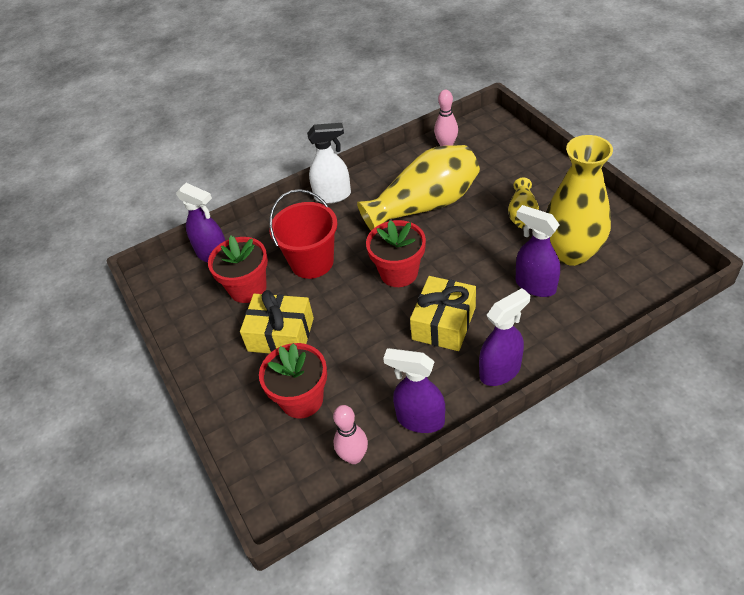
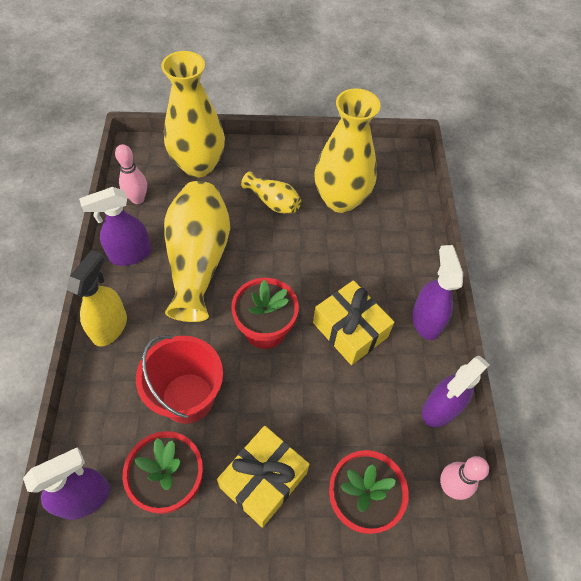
camera: 70 degrees left, 10 degrees up
white spray bottle [307,123,351,204] -> yellow spray bottle [67,250,127,347]
purple spray bottle [515,205,560,297] -> purple spray bottle moved to [79,187,152,266]
none -> yellow vase [161,51,225,178]

